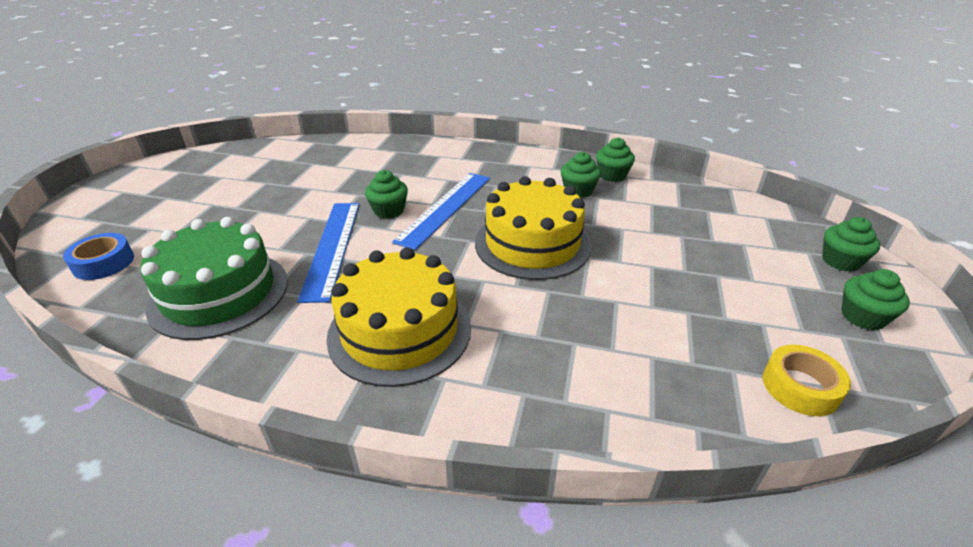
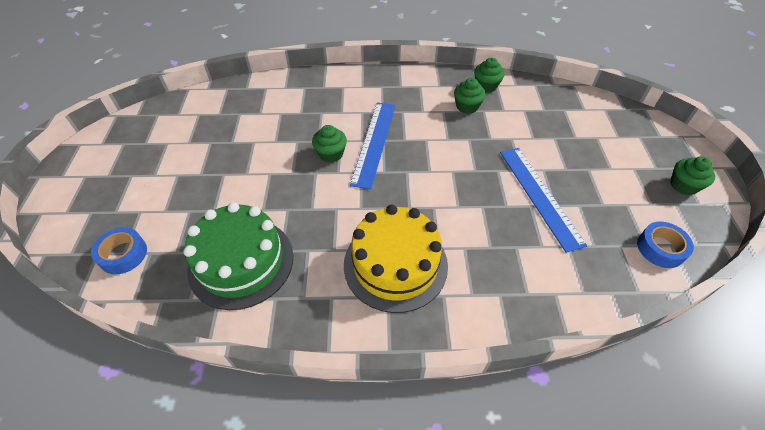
camera: 15 degrees left, 15 degrees up
blue ruler [297,203,360,303] -> blue ruler moved to [500,148,587,253]
yellow cake [475,176,591,280] -> none
yellow tape [763,345,851,416] -> blue tape [637,222,694,268]
green cupcake [822,217,880,272] -> none

